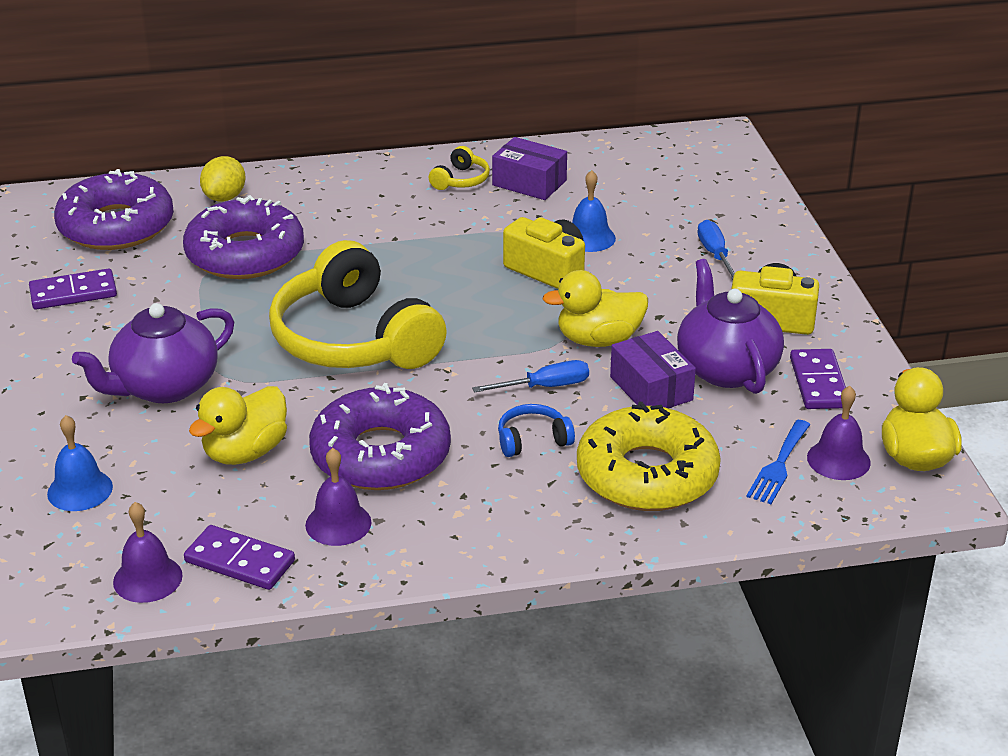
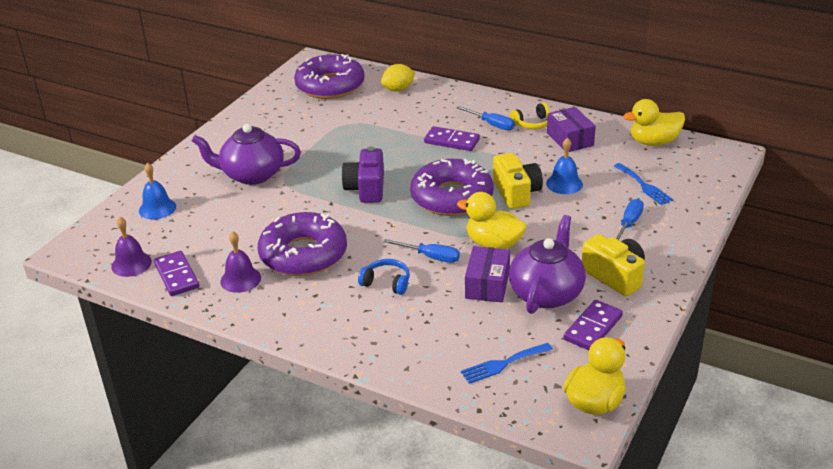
camera: 40 degrees right, 0 degrees up
purple domino [29,268,117,309] -> purple domino moved to [424,126,480,151]
purple donut [183,195,304,279] -> purple donut moved to [410,159,494,216]
yellow duck [189,386,287,465] -> yellow duck moved to [623,99,685,146]
yellow headphones [269,240,447,369] -> purple camera [341,146,384,203]
yellow donut [577,401,721,511] -> none
purple bell [807,386,871,480] -> none
none -> blue screwdriver [456,106,515,130]
none -> blue fork [614,163,673,205]

